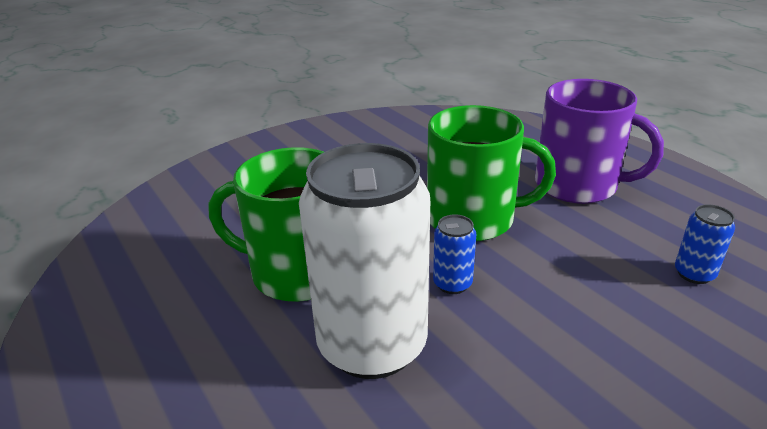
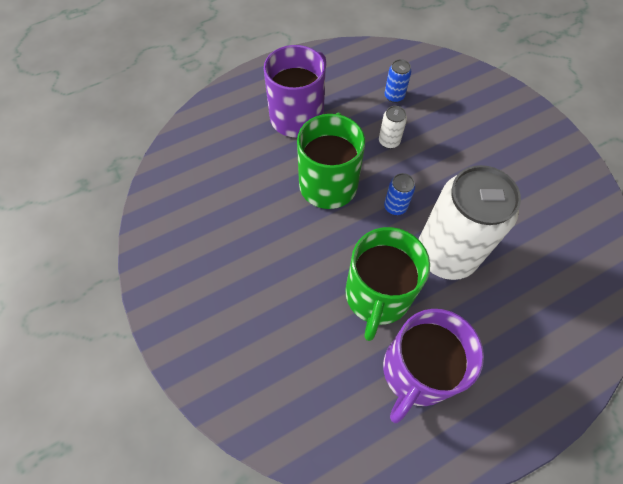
camera: 85 degrees left, 30 degrees up
none -> white can [379,106,407,149]
none -> purple mug [383,309,484,423]

